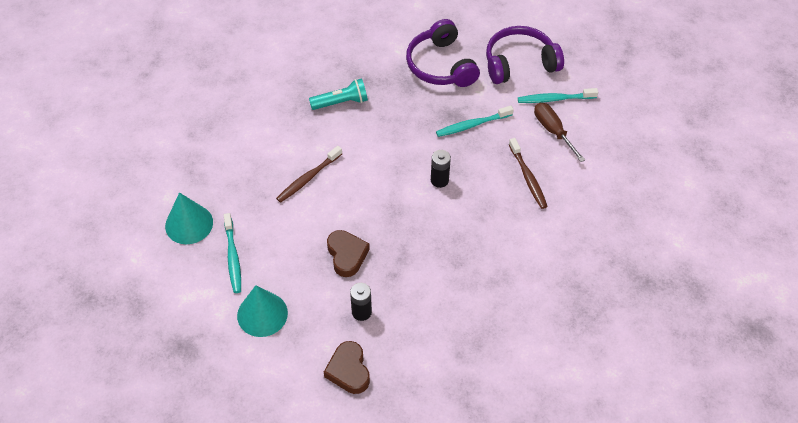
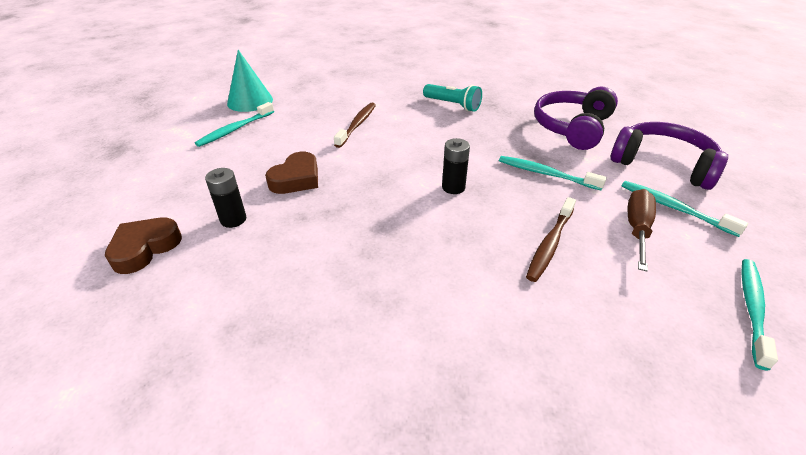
camera: 50 degrees right, 15 degrees down
turquoise cone [237,285,288,337] -> none
brown toothbrush [276,146,342,203] -> brown toothbrush turned 105 degrees clockwise [334,103,376,148]
none -> turquoise toothbrush [741,259,778,371]

